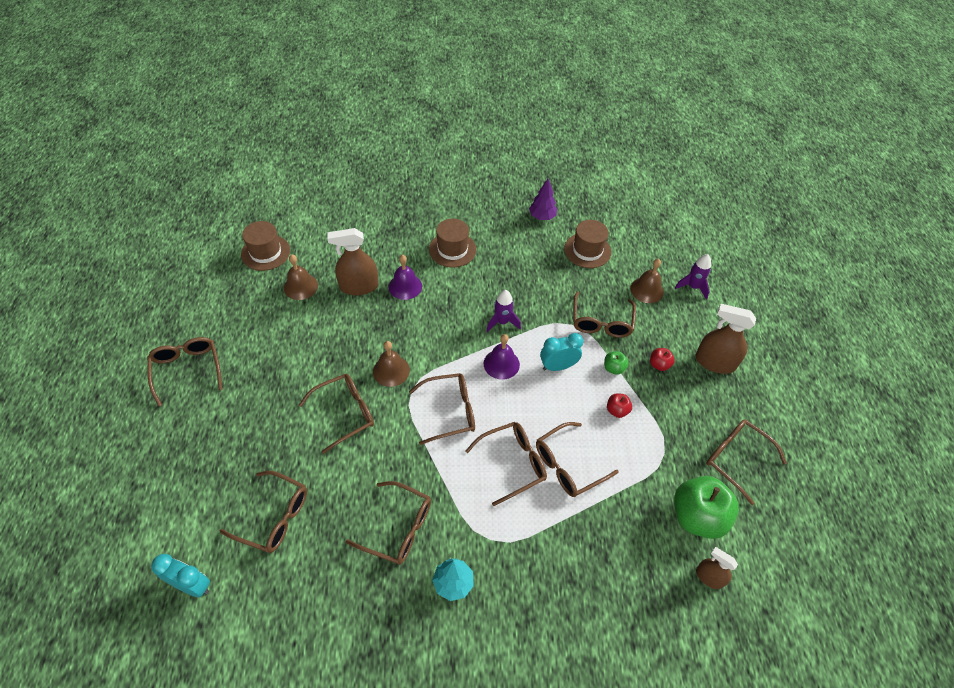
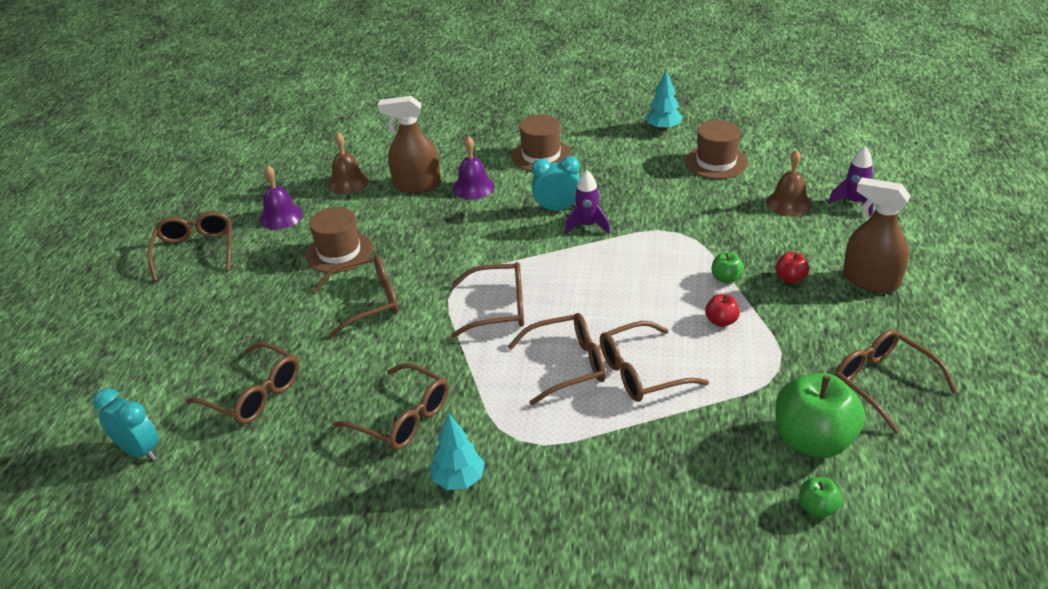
camera: 15 degrees right, 15 degrees down
brown hat [241,221,290,271] -> brown hat moved to [305,207,373,273]
brown bell [373,341,410,387] -> none
purple bell [484,334,520,380] -> purple bell moved to [259,166,303,230]
purple tree [529,178,557,220] -> turquoise tree [646,70,683,131]
turquoise clock [540,333,583,371] -> turquoise clock moved to [531,156,580,211]
brown glasses [573,292,636,338] -> none
brown spray bottle [696,547,738,589] -> green apple [799,477,842,518]

